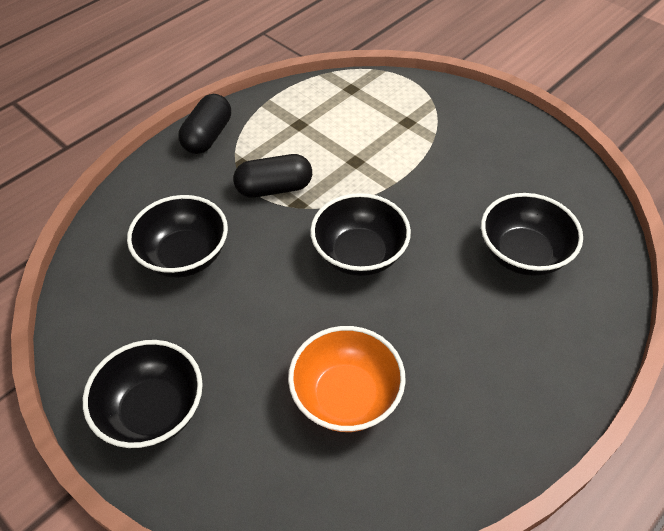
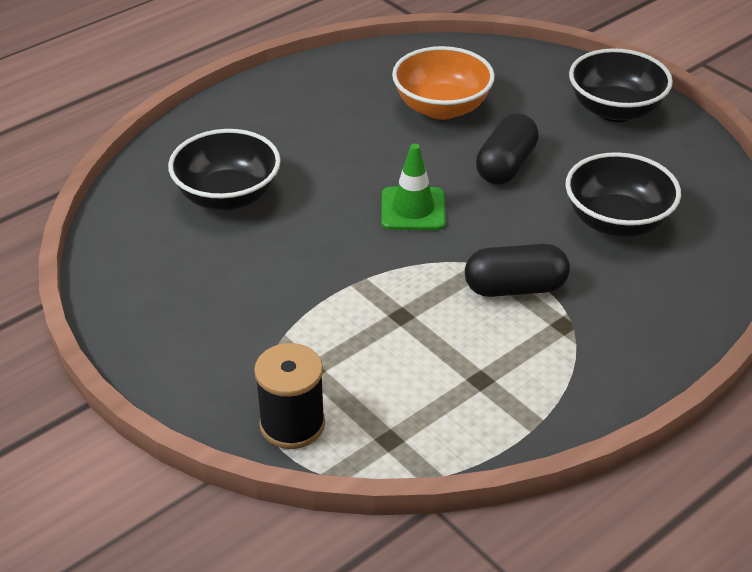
camera: 175 degrees left, 10 degrees down
black capsule [178,94,231,154] -> black capsule moved to [476,113,539,185]
black bowl [310,193,411,276] -> green traffic cone [381,144,446,230]
none -> black spool [254,343,325,449]

